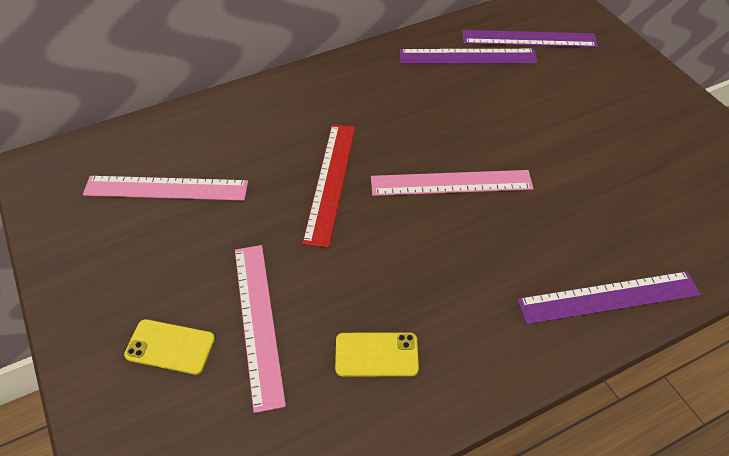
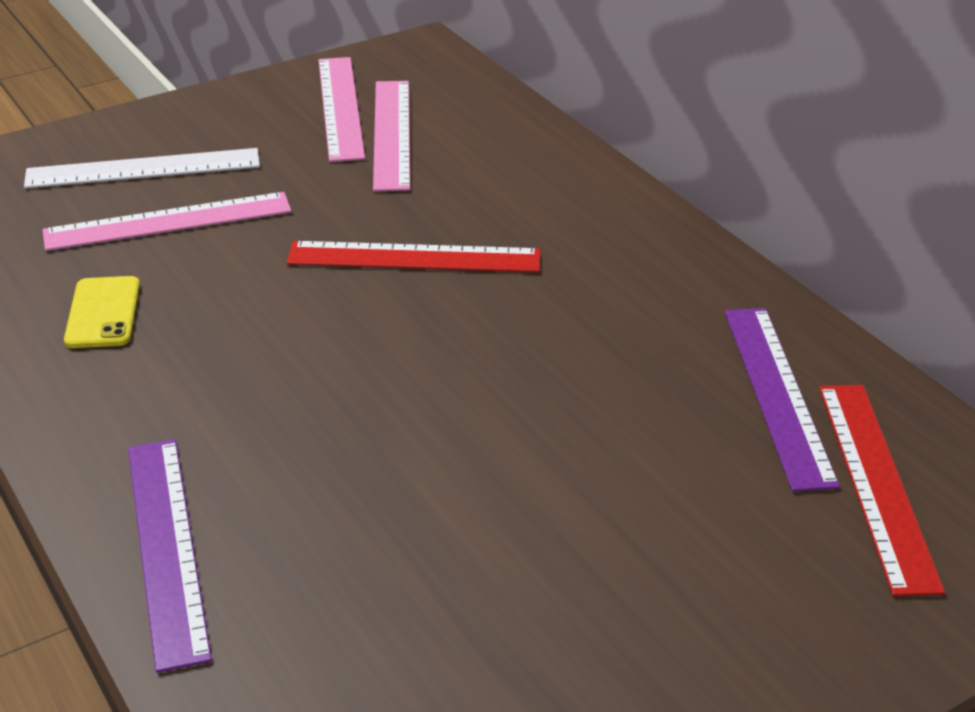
camera: 85 degrees right, 15 degrees down
yellow phone [124,319,215,374] -> white ruler [24,148,260,189]
pink ruler [371,170,534,196] -> pink ruler moved to [319,57,365,162]
purple ruler [463,30,598,47] -> red ruler [819,385,945,597]

